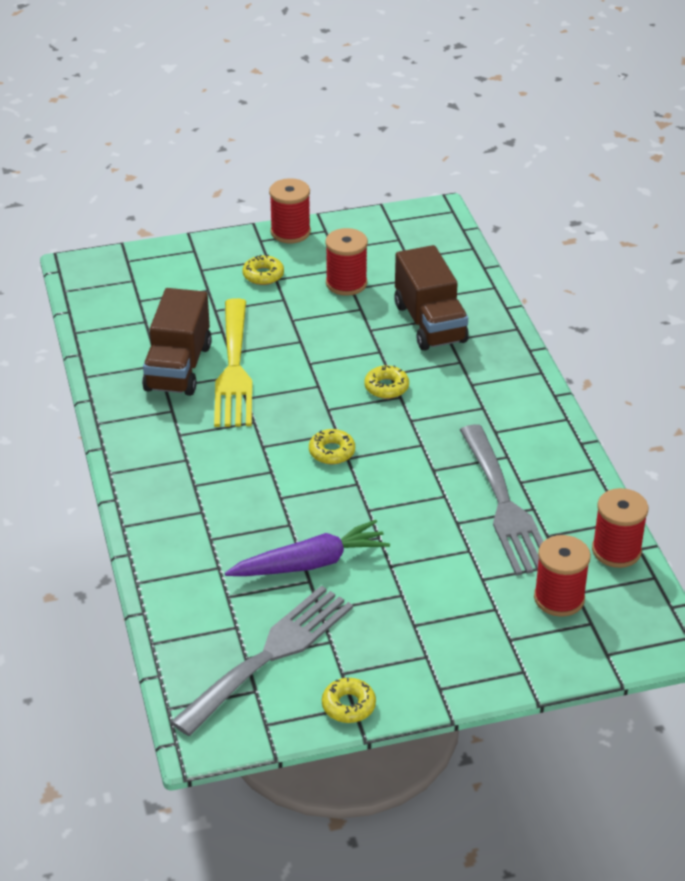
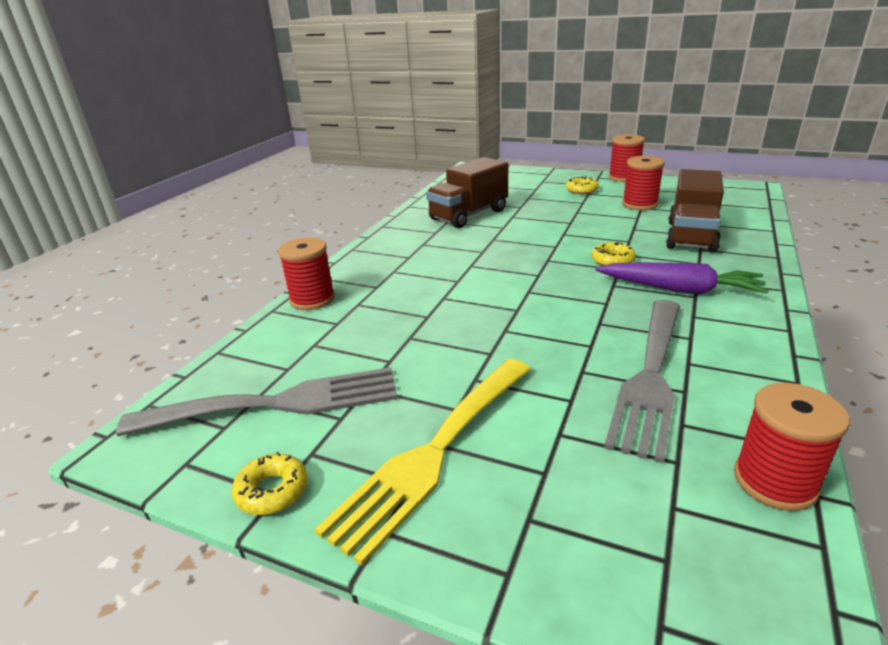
camera: 40 degrees right, 10 degrees down
yellow fork [214,298,252,427] -> yellow fork moved to [314,359,531,565]
purple carrot [225,520,390,576] -> purple carrot moved to [595,262,769,294]
yellow donut [309,429,355,464] -> none
red spool [534,535,591,617] -> red spool moved to [278,237,335,310]

